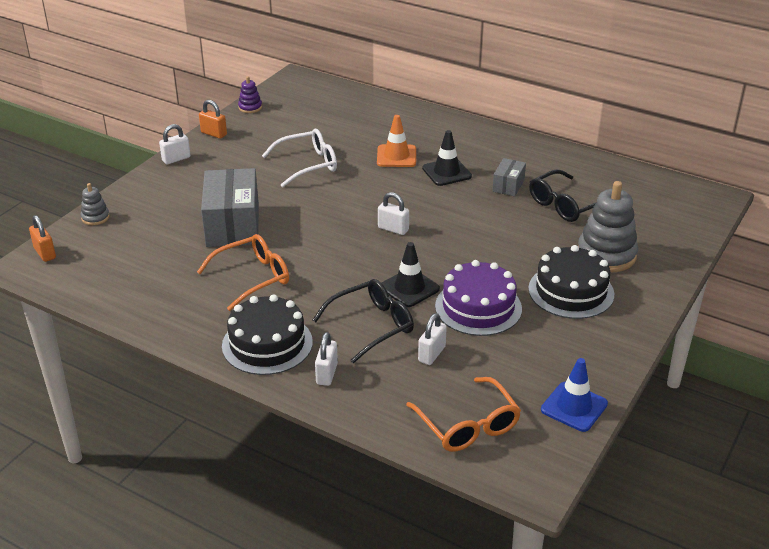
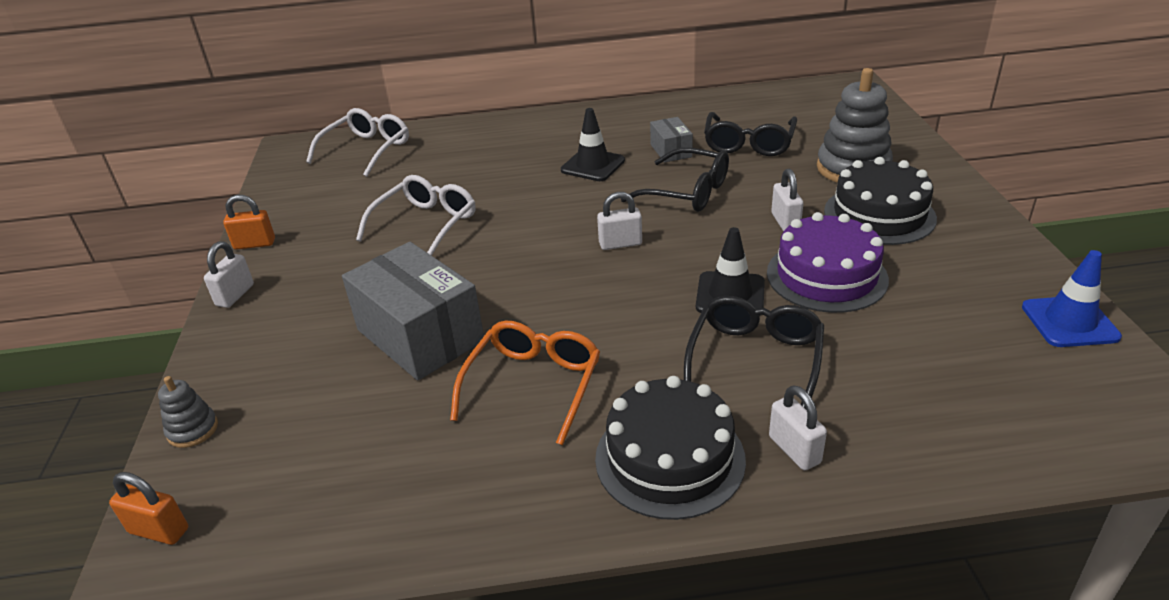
camera: 35 degrees left, 0 degrees up
purple stacking toy [238,76,262,113] -> none
orange traffic cone [377,115,416,167] -> none
orange glasses [406,377,521,452] -> none
white padlock [418,313,447,365] -> white padlock moved to [771,169,803,232]
none -> white glasses [306,108,409,177]
none -> black glasses [621,147,729,212]

